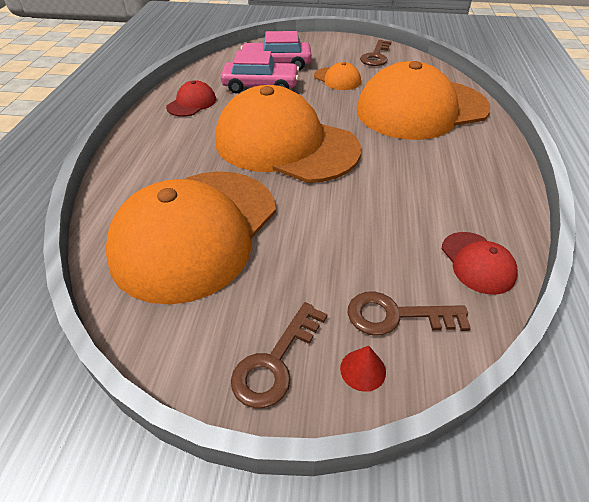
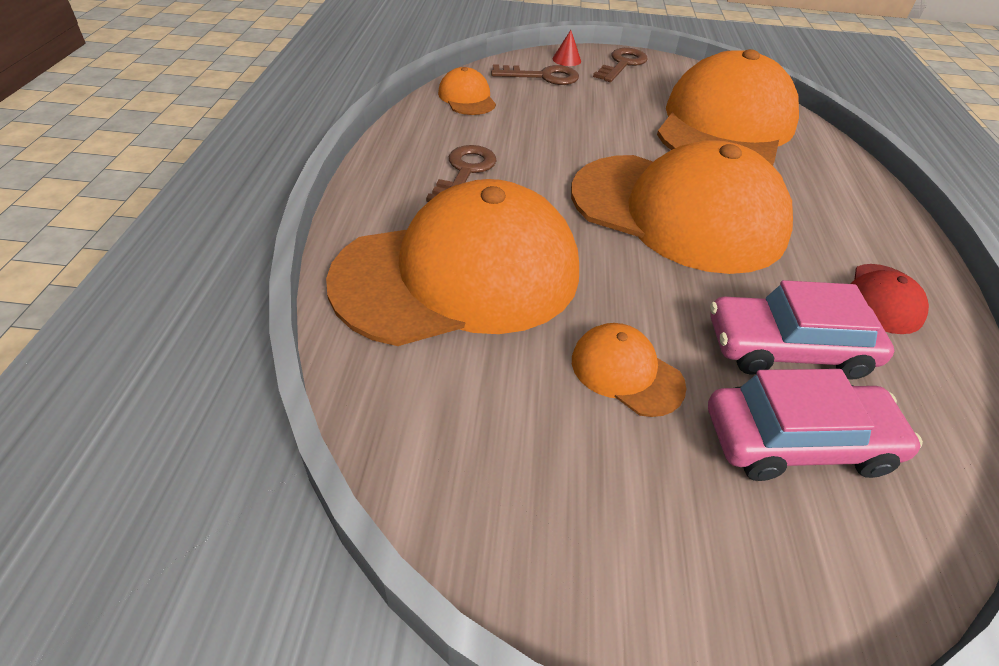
camera: 175 degrees right, 0 degrees up
brown key [360,40,391,66] -> brown key moved to [426,145,497,202]
red cap [442,232,518,295] -> orange cap [438,67,496,115]

